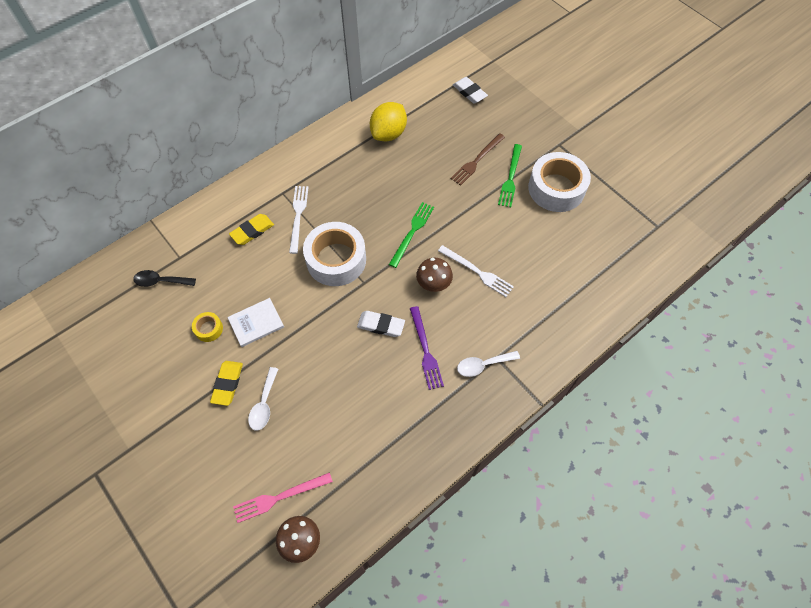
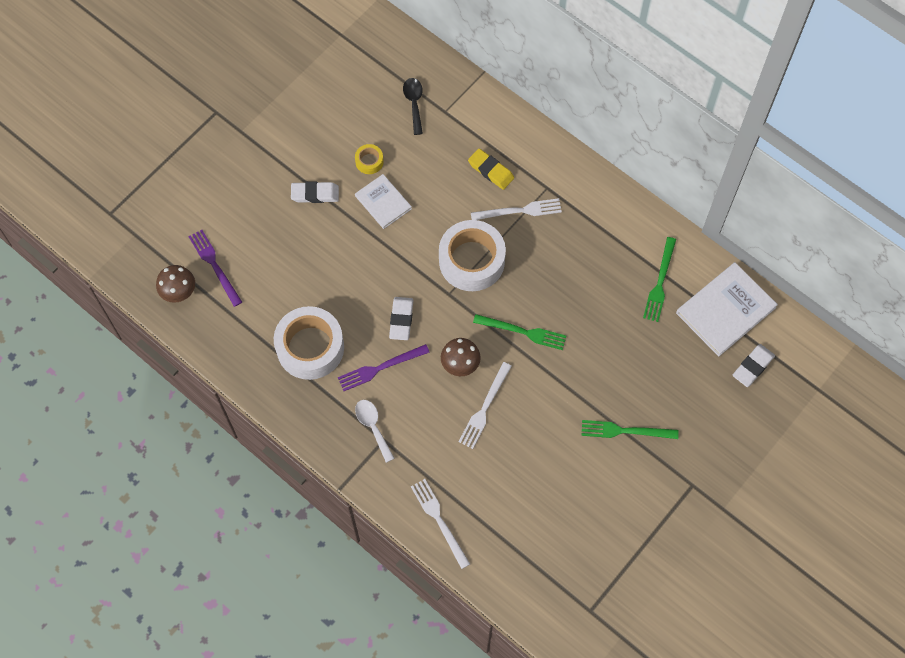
camera: 80 degrees right, 5 degrees up
yellow eraser [210,361,243,406] -> white eraser [291,181,339,203]
pink fork [233,472,333,523] -> purple fork [188,230,242,307]
white spoon [248,367,278,431] -> none
yellow lemon [370,102,407,142] -> green fork [643,237,676,322]
brown fork [450,133,505,186] -> none
white tape [528,152,591,212] -> white tape moved to [274,306,344,380]
none -> white fork [411,479,470,569]
none -> white book [676,263,778,356]

